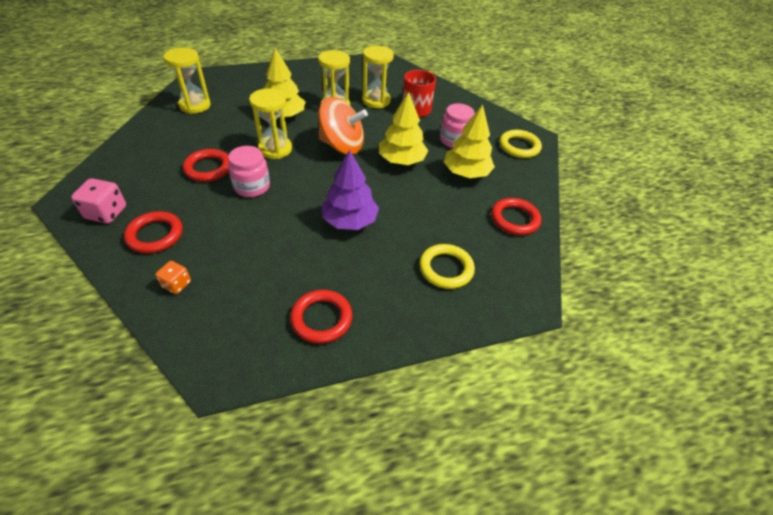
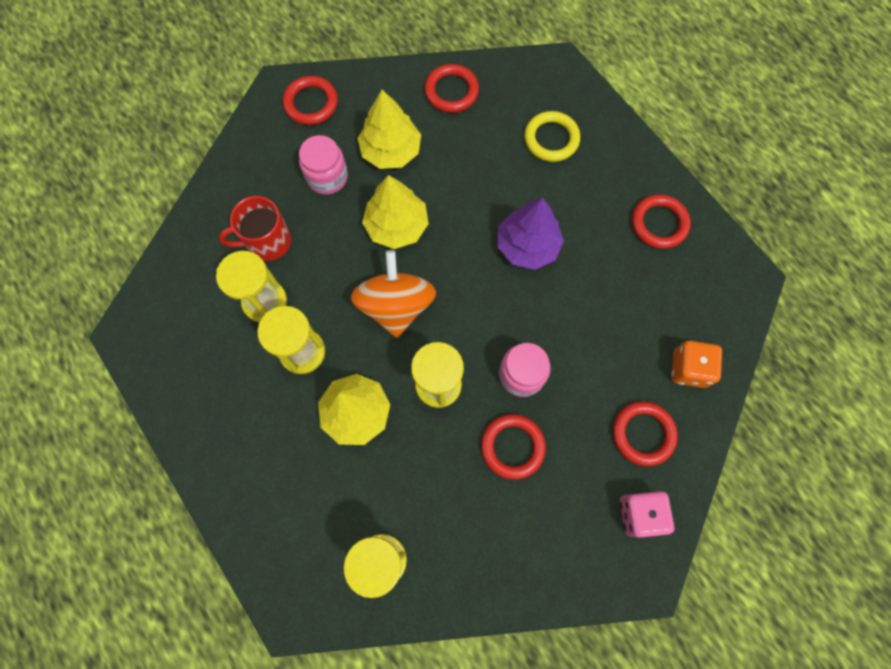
camera: 105 degrees left, 25 degrees up
orange dice [155,261,191,294] -> orange dice [671,341,722,388], size x1.59
yellow ring [500,130,542,158] -> red ring [283,76,338,125]

